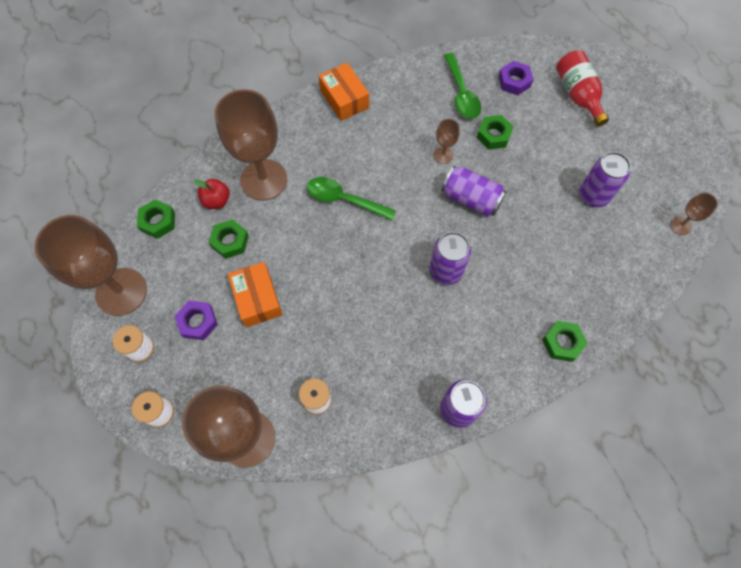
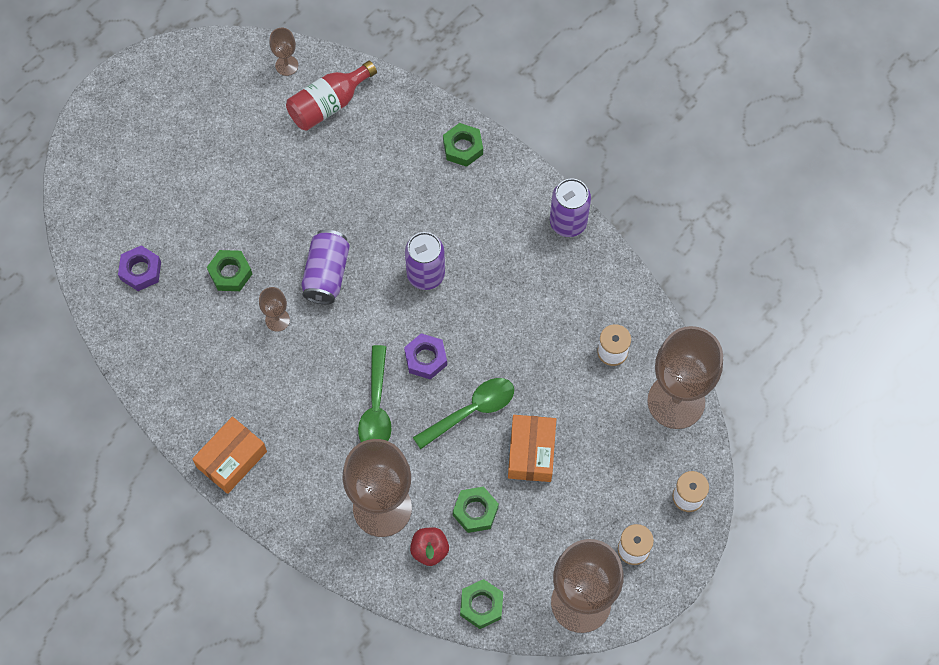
camera: 110 degrees left, 0 degrees up
purple nut [175,300,218,340] -> purple nut moved to [404,333,447,380]
orange box [228,262,283,327] -> orange box turned 45 degrees counterclockwise [508,415,556,482]
green spoon [444,53,481,119] -> green spoon moved to [413,378,514,450]
red bottle [556,50,609,127] -> red bottle moved to [286,61,377,131]
purple can [579,152,631,207] -> none

